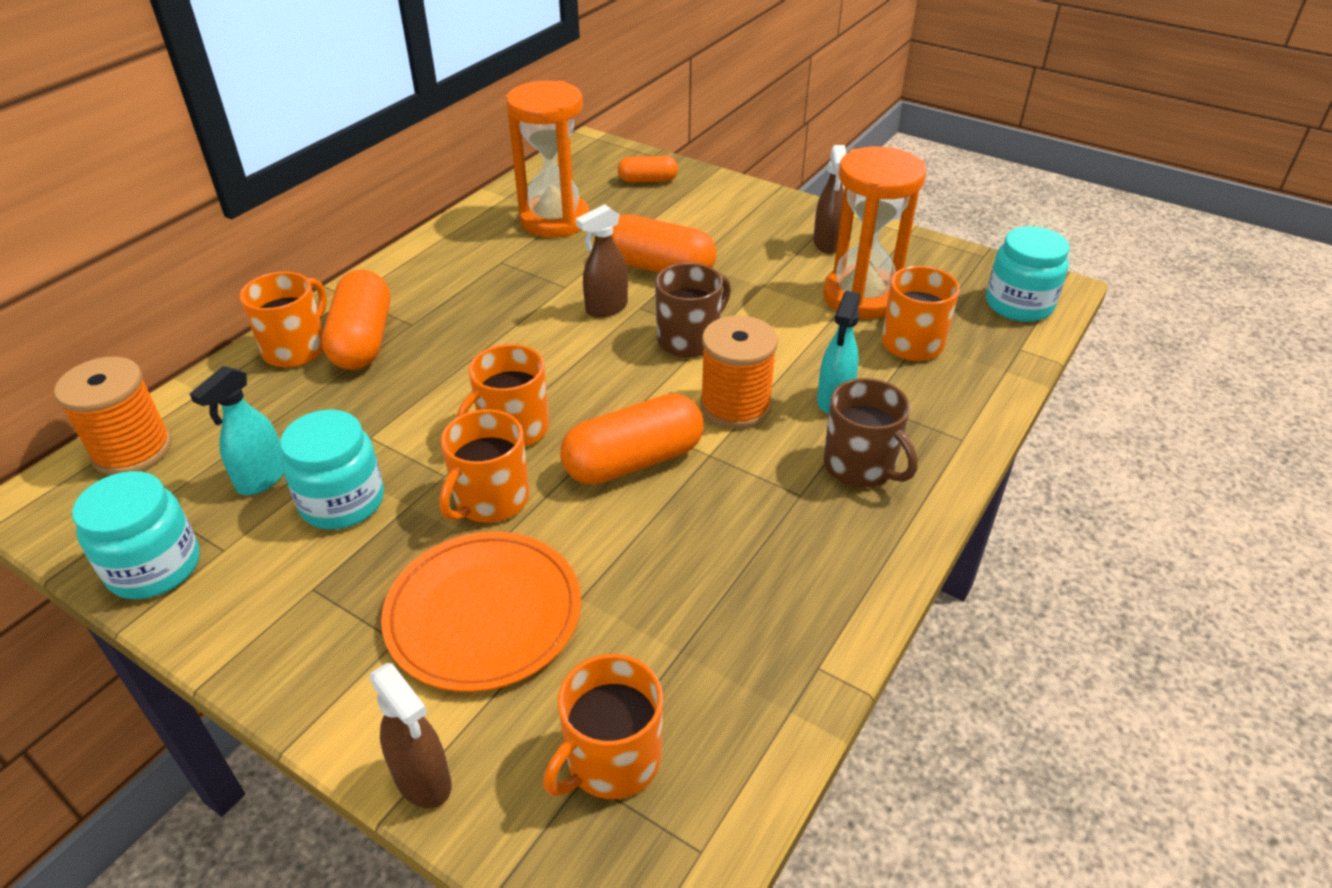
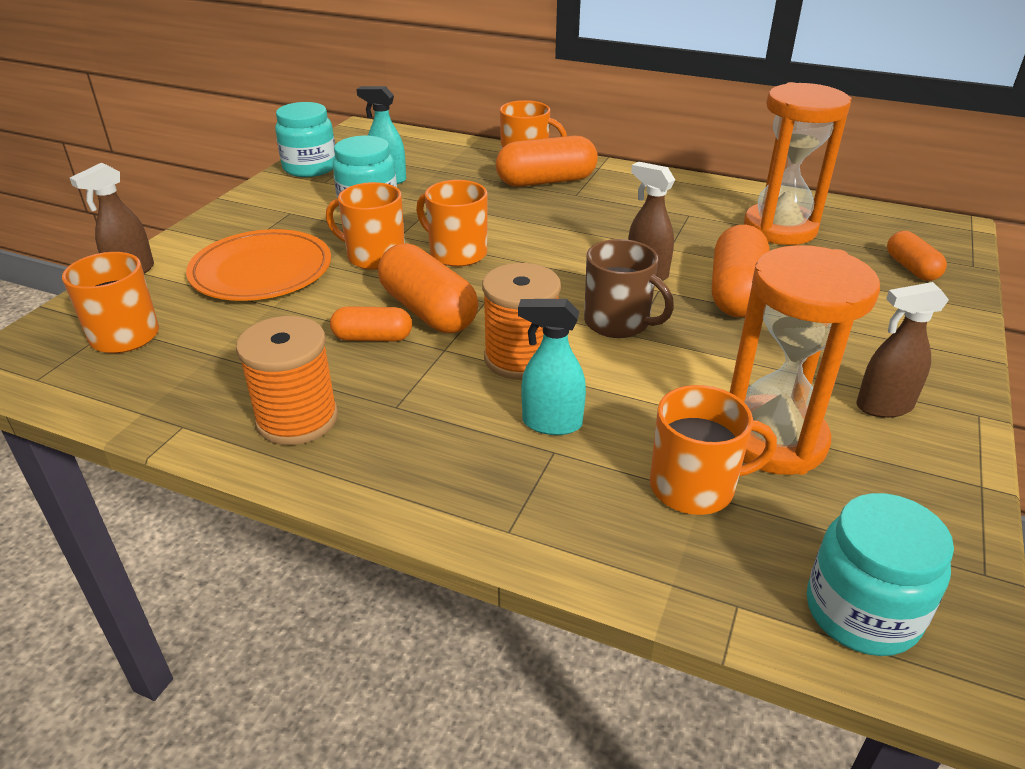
camera: 80 degrees right, 5 degrees down
orange spool [54,357,172,475] -> orange spool moved to [236,316,338,445]
brown mug [824,378,918,487] -> none
none -> orange capsule [330,306,412,342]

